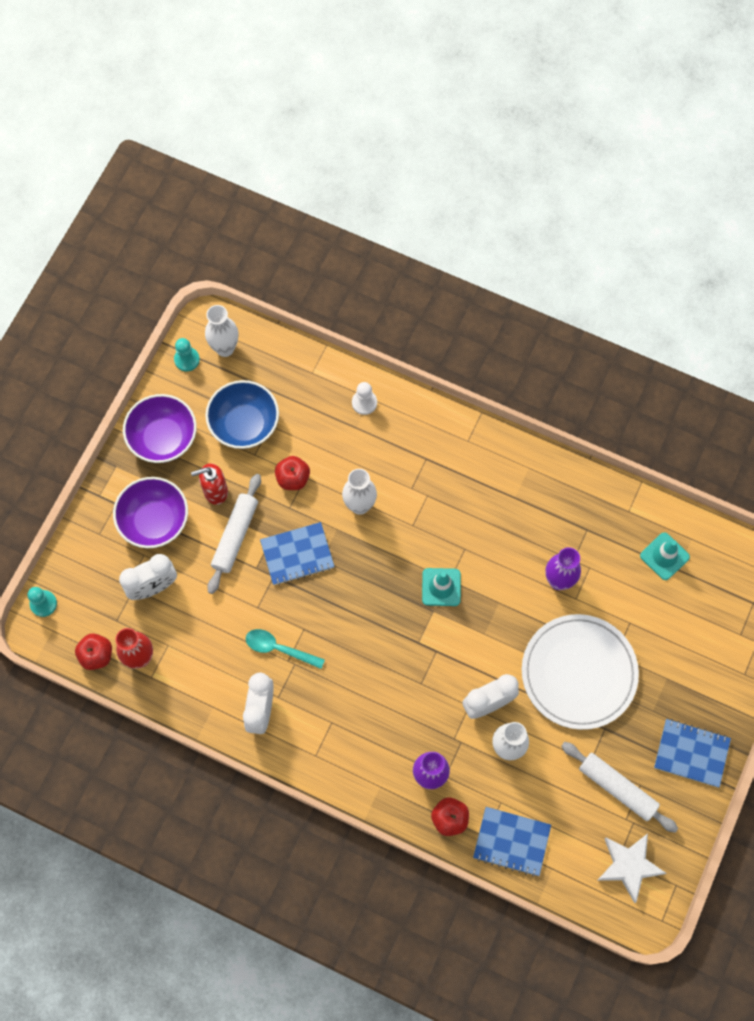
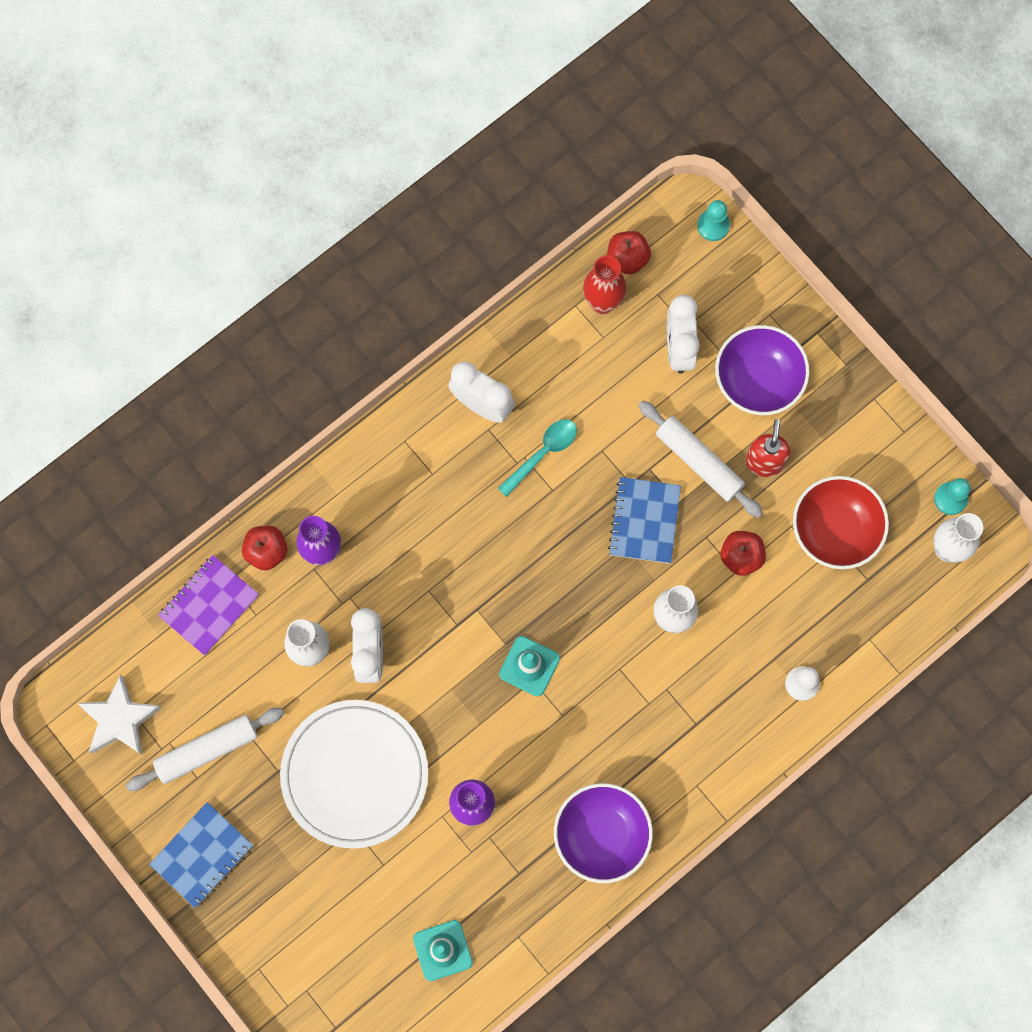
camera: 115 degrees right, 5 degrees up
purple bowl [123,394,197,463] -> purple bowl moved to [554,783,653,883]
blue bowl [205,380,279,449] -> red bowl [793,476,889,569]
blue notebook [473,807,551,877] -> purple notebook [158,555,259,655]

